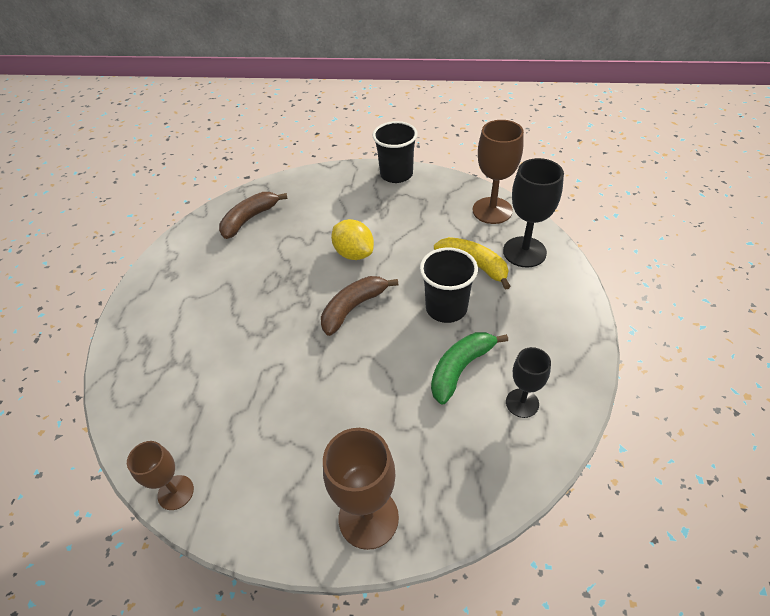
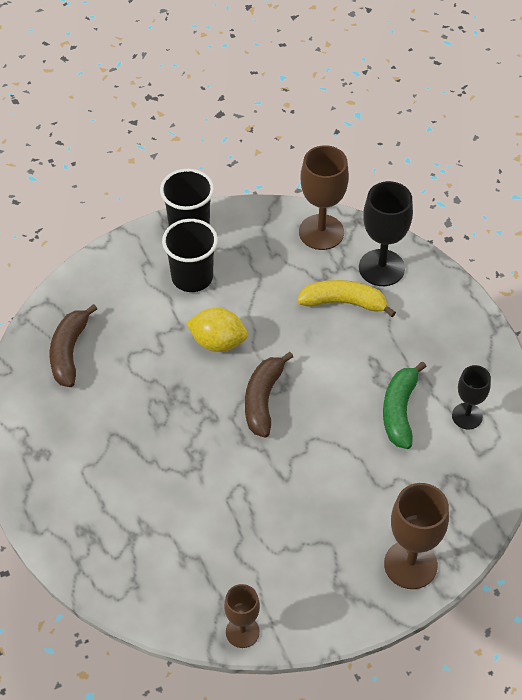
camera: 35 degrees left, 5 degrees up
black cup [420,247,478,323] -> black cup moved to [162,219,218,292]

